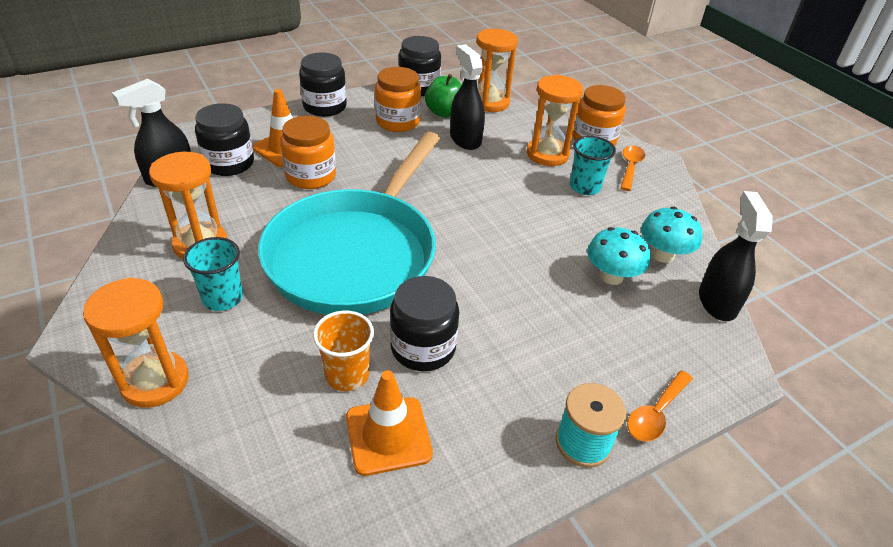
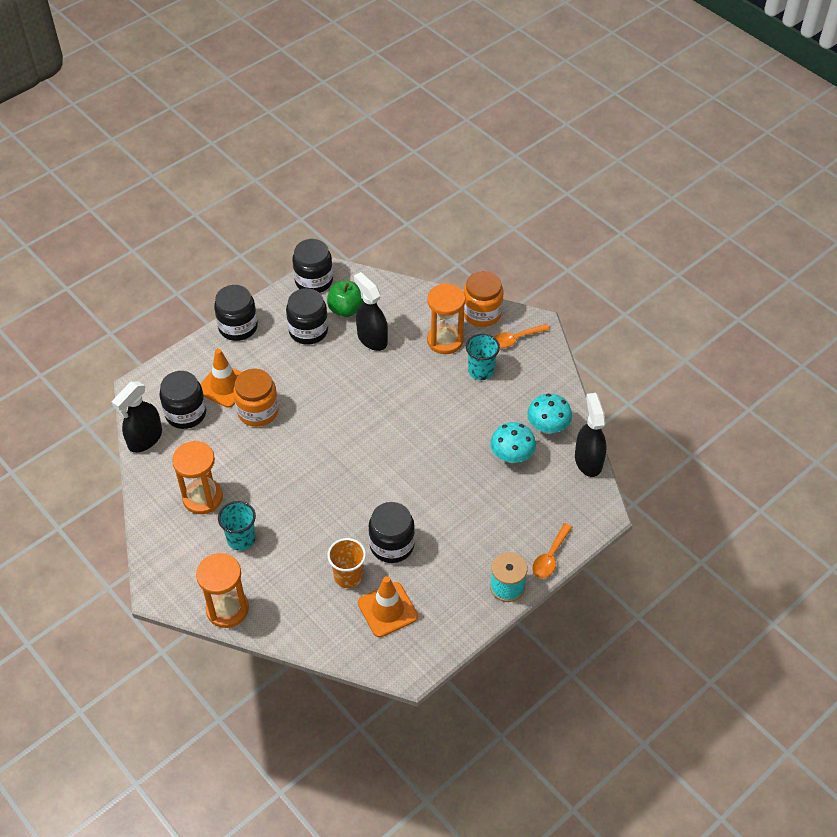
camera: 10 degrees left, 10 degrees up
turquoise pan [258,132,440,315] -> none
orange jar [375,67,421,132] -> black jar [286,288,328,345]
orange hourglass [476,29,518,112] -> none
orange spoon [621,145,645,191] -> orange spoon turned 120 degrees counterclockwise [494,324,550,348]

